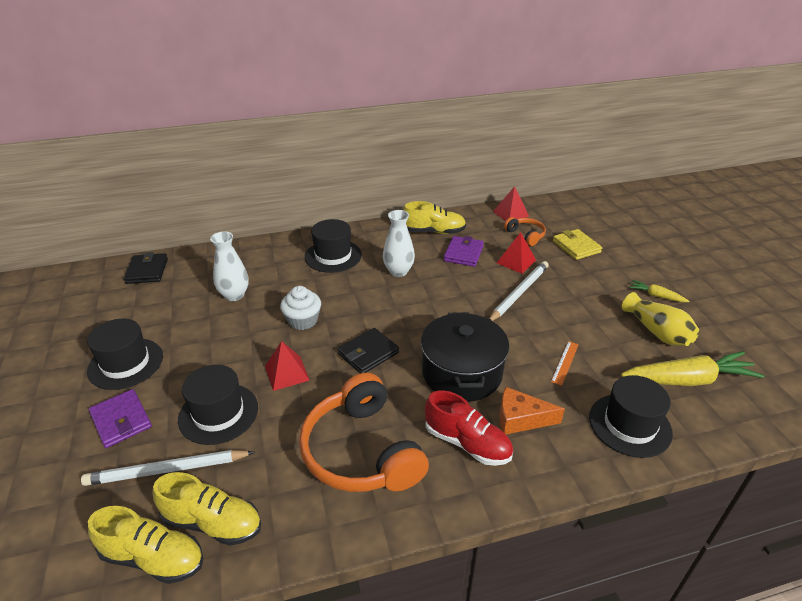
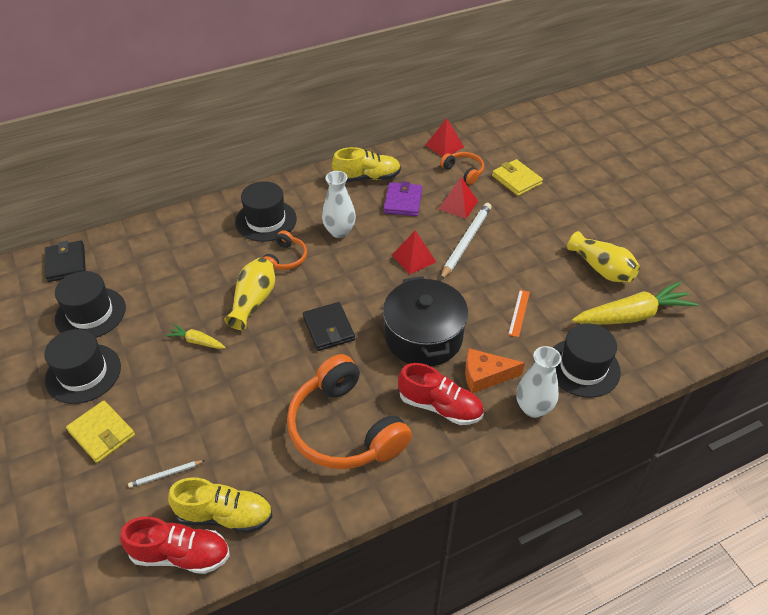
camera: 10 degrees left, 10 degrees up
white pencil [81,450,255,486] -> white pencil [128,460,205,488], size x0.49
yellow shoe [88,506,203,584] -> red shoe [120,517,230,574]
purple wallet [89,389,152,448] -> yellow wallet [66,401,135,463]
black hat [178,365,258,445] -> black hat moved to [55,271,126,338]
white vase [210,232,249,301] -> white vase moved to [516,346,561,418]
red pyramid [265,341,310,391] -> red pyramid moved to [392,230,436,275]
white cupcake [280,286,321,330] -> yellow vase [224,258,275,330]
black wallet [338,328,399,374] -> black wallet turned 60 degrees counterclockwise [303,302,355,351]
yellow carrot [629,280,689,302] -> yellow carrot moved to [165,323,226,349]
none -> orange headphones [263,230,307,271]

